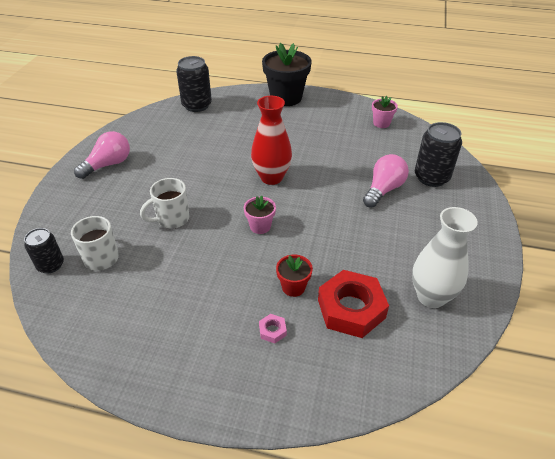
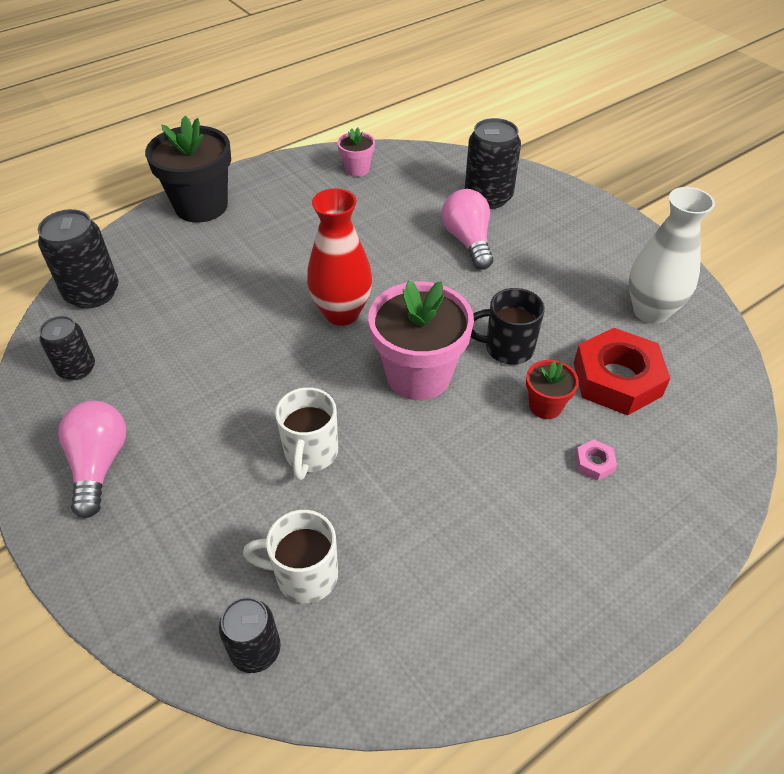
camera: 50 degrees left, 5 degrees up
pink flower pot [244,196,276,234] -> pink flower pot [368,280,474,400], size x2.02
none -> black can [39,316,95,380]
none -> black mug [471,288,545,365]

